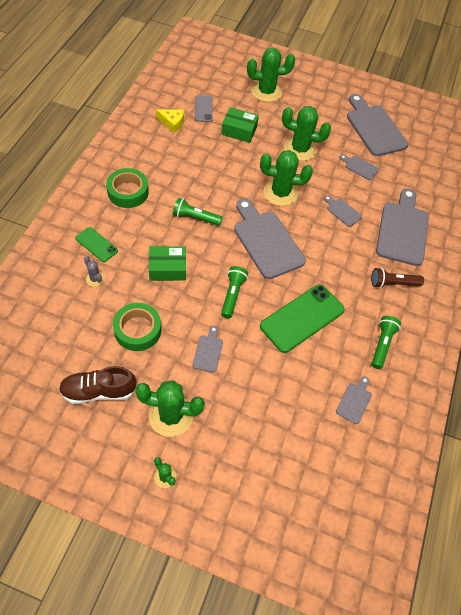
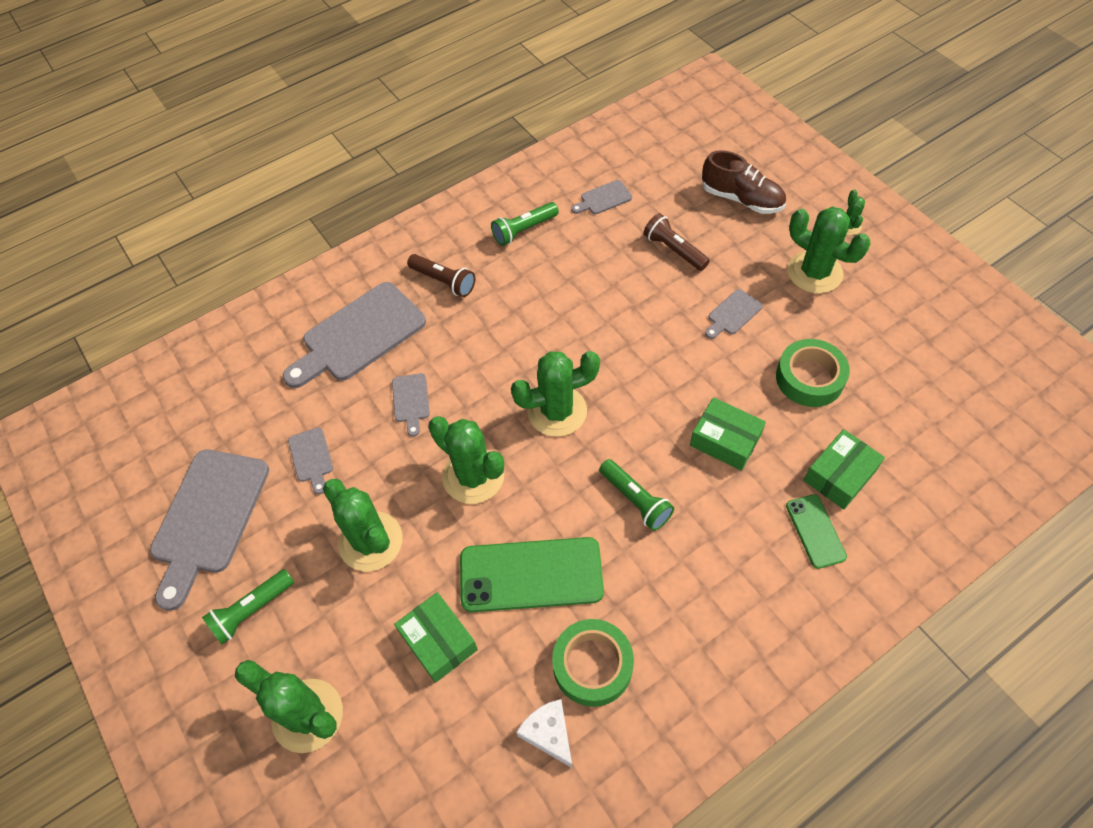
camera: 135 degrees left, 0 degrees up
brown shoe [59,366,136,404] -> brown shoe moved to [702,150,786,214]
grey cactus [84,256,105,287] -> green box [804,429,885,510]
green tape [106,168,149,208] -> green tape moved to [552,619,634,707]
yellow cheese [156,109,184,133] -> white cheese [516,699,572,768]
grey phone [195,95,213,122] -> none
green flashlight [221,266,248,318] -> green flashlight moved to [202,569,294,644]
grey cutting board [234,199,306,279] -> green cactus [511,351,600,437]
green phone [260,284,345,353] -> green phone moved to [460,537,604,612]
none -> brown flashlight [644,213,710,271]

